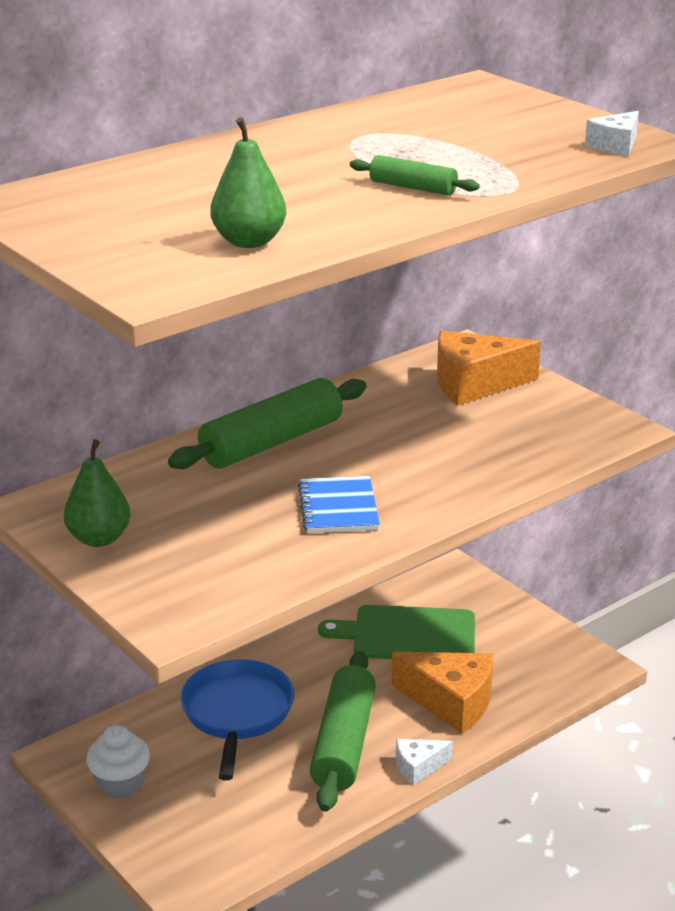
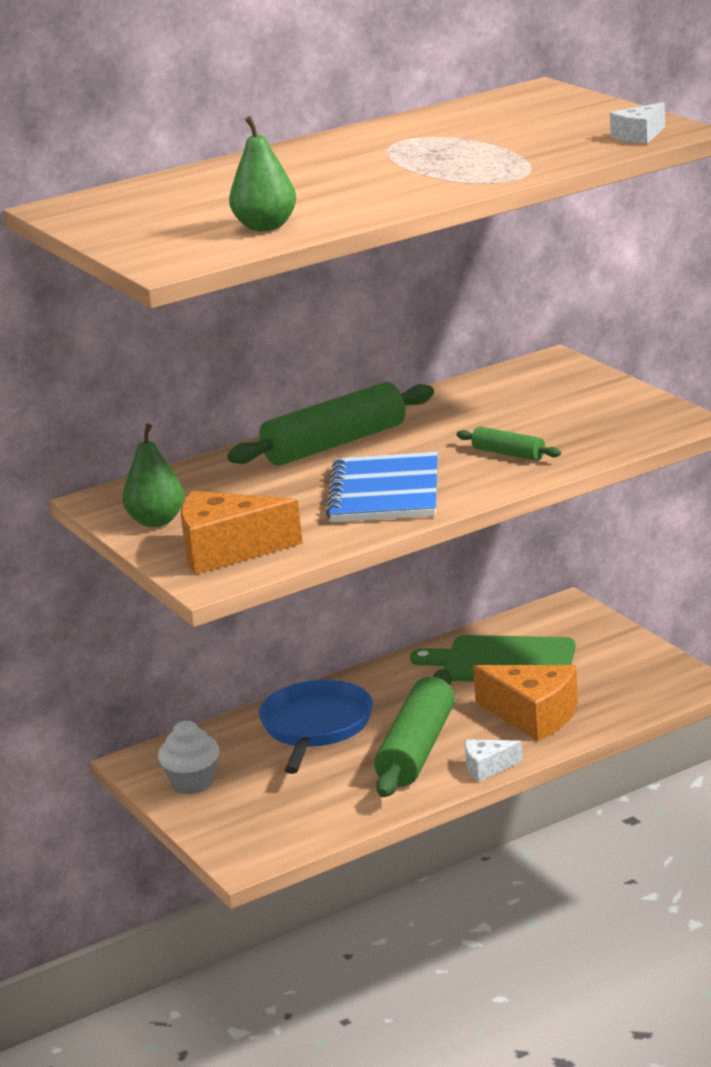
camera: 10 degrees right, 5 degrees down
blue notebook [298,476,380,533] -> blue notebook [326,452,438,522], size x1.52
green rolling pin [350,155,480,195] -> green rolling pin moved to [456,426,561,461]
orange cheese [437,331,541,405] -> orange cheese moved to [181,491,303,575]

